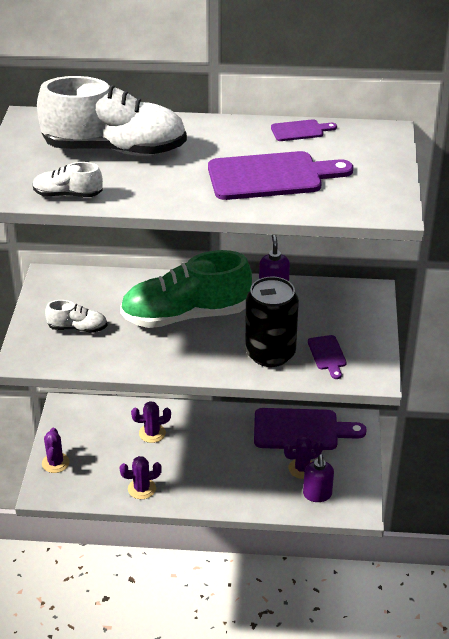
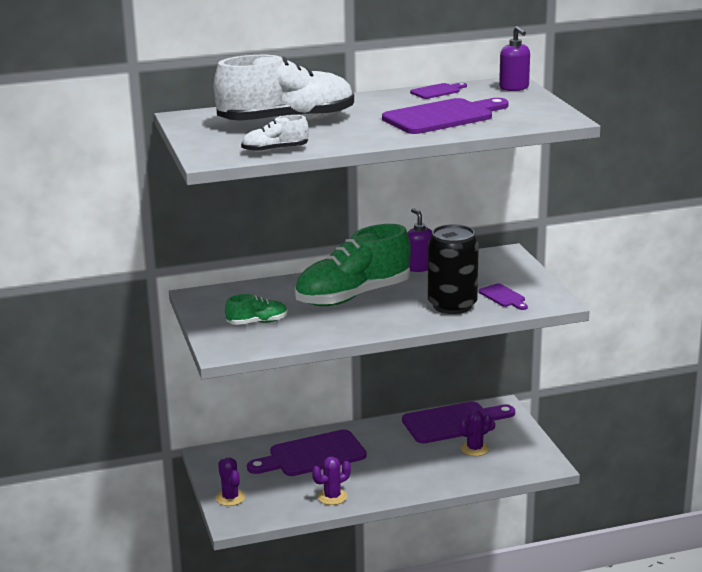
camera: 20 degrees left, 15 degrees down
white shoe [45,300,108,333] -> green shoe [225,294,288,325]
purple cactus [131,401,171,443] -> purple cutting board [247,429,367,476]
purple soap dispenser [303,454,334,502] -> purple soap dispenser moved to [499,26,530,91]

